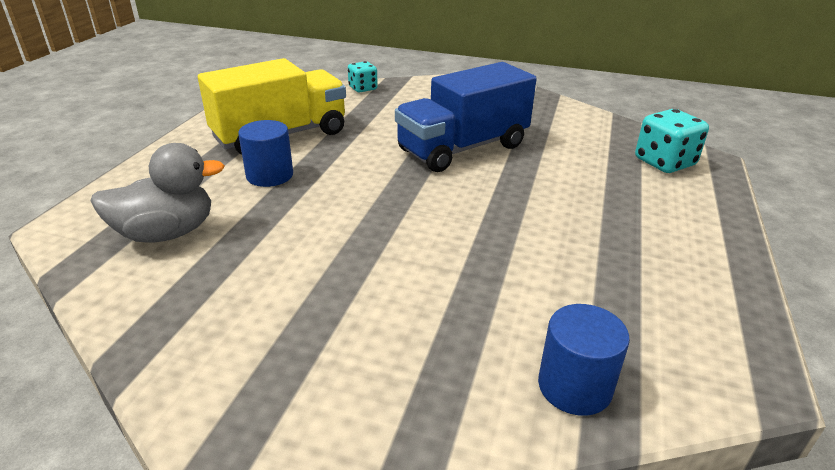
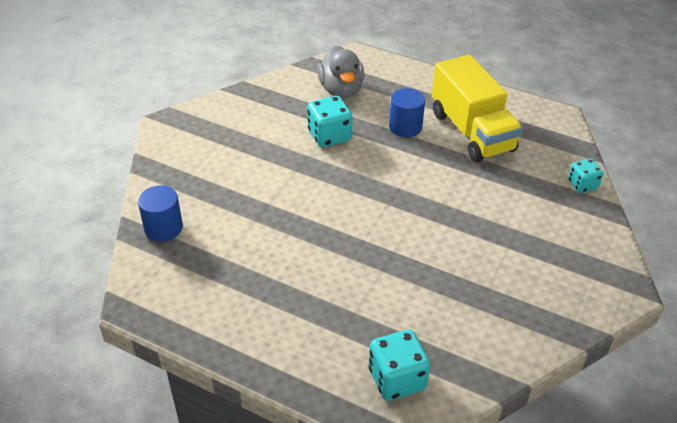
camera: 100 degrees right, 10 degrees up
blue truck [395,62,537,172] -> none
none -> turquoise dice [307,96,352,148]

